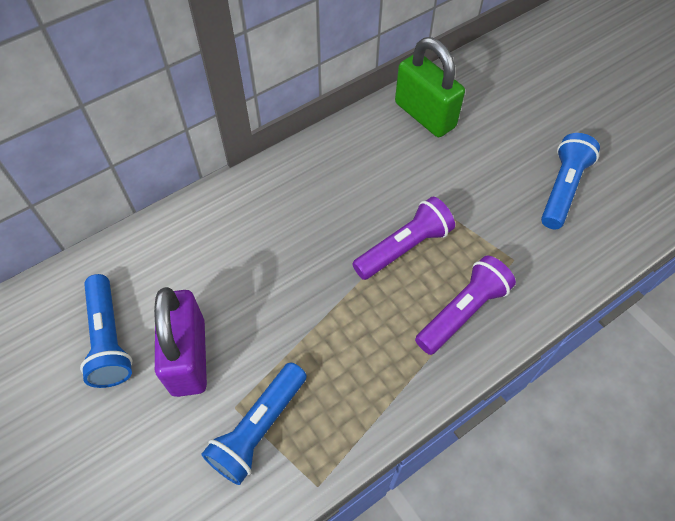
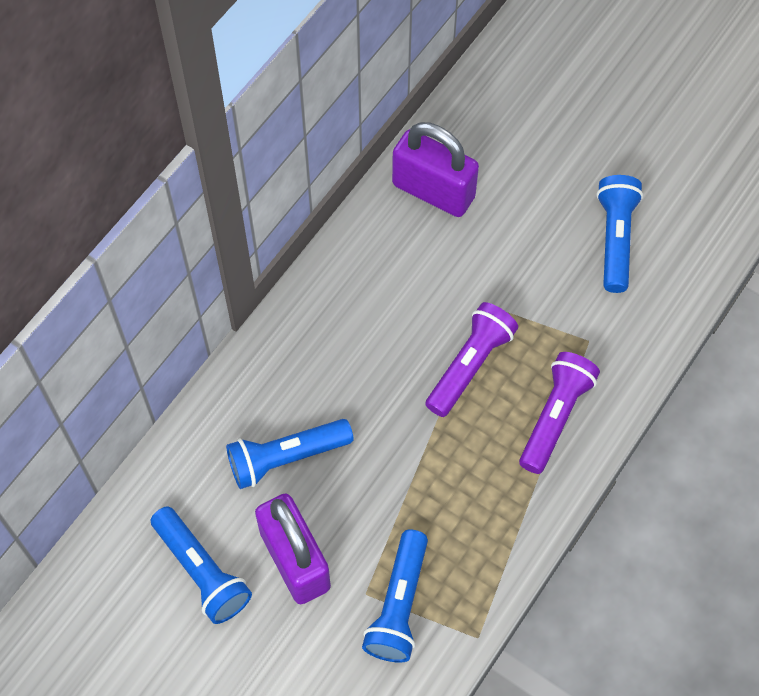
camera: 20 degrees left, 5 degrees up
green padlock [395,37,465,137] -> purple padlock [392,122,479,217]
none -> blue flashlight [226,419,354,489]

